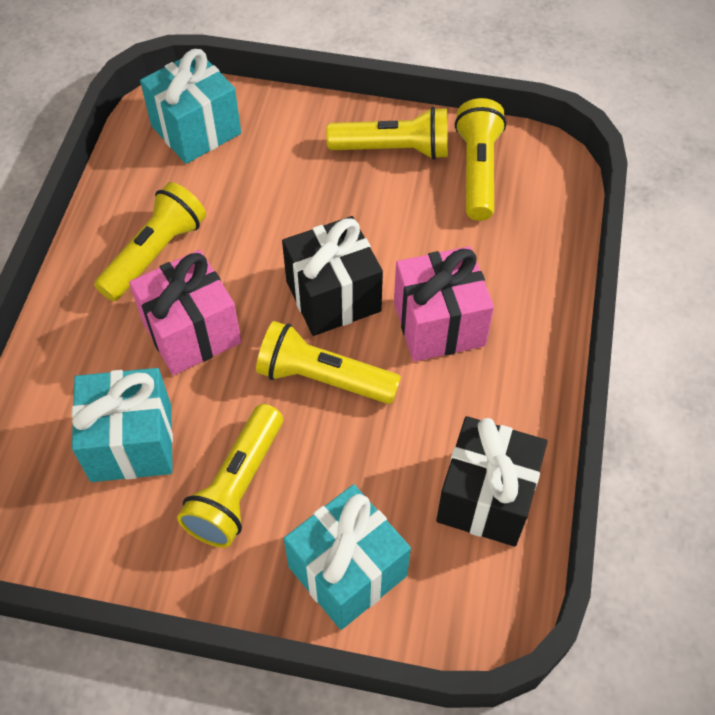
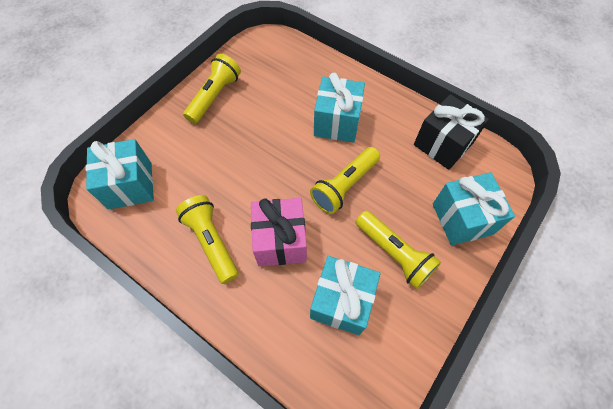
camera: 65 degrees left, 5 degrees up
black gift [282,216,383,336] -> none
pink gift [394,246,494,362] -> turquoise gift [314,73,365,142]
yellow flashlight [455,98,506,221] -> none

